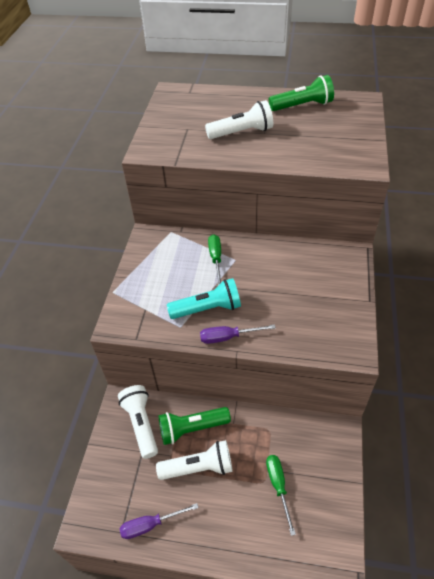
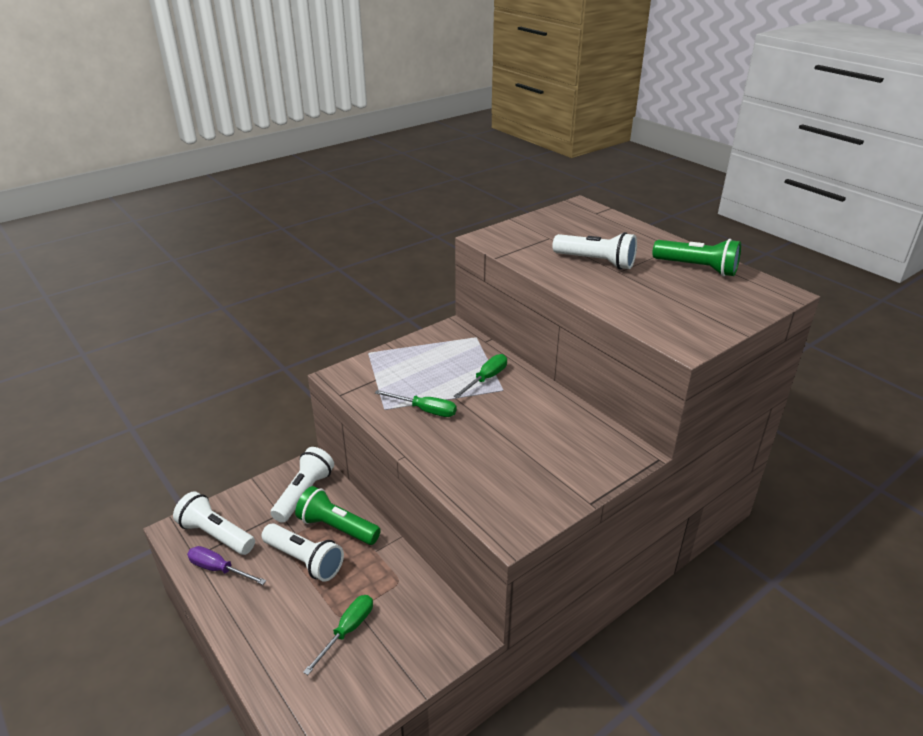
camera: 40 degrees right, 15 degrees down
turquoise flashlight [167,278,241,319] -> green screwdriver [375,390,457,417]
purple screwdriver [200,324,276,344] -> none
none -> white flashlight [173,491,255,555]

